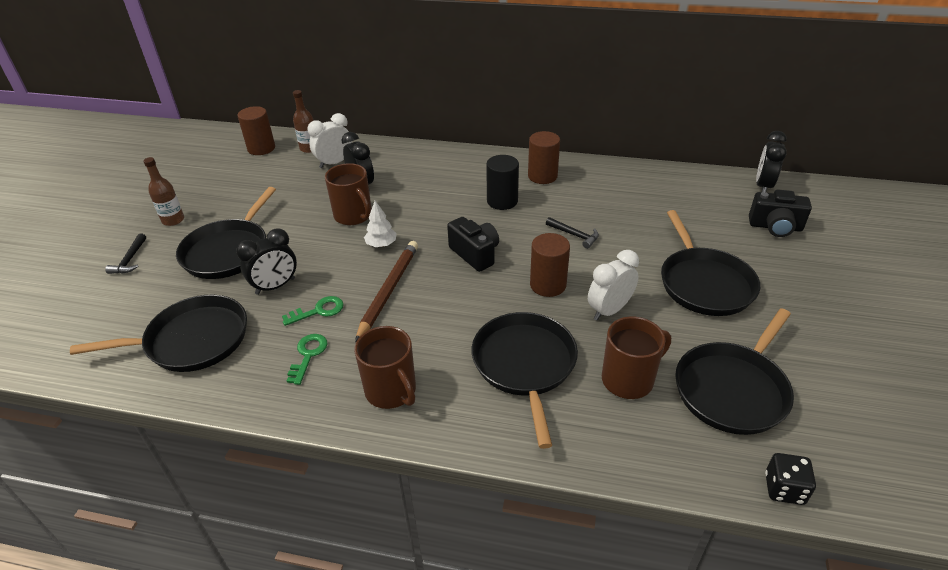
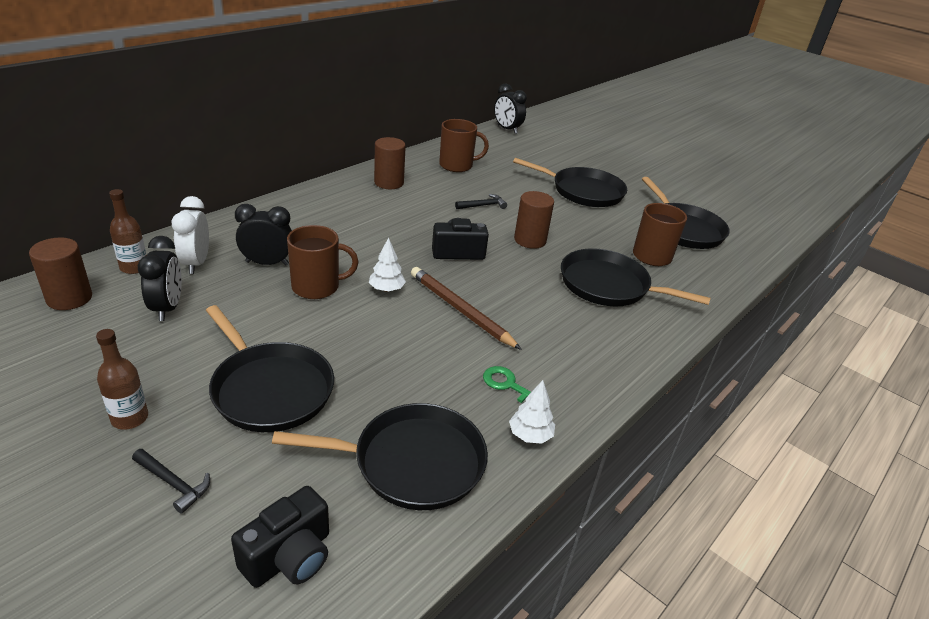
camera: 65 degrees left, 5 degrees down
black pan [70,295,247,372] -> black pan turned 75 degrees clockwise [272,403,488,510]
black clock [236,228,297,295] -> black clock moved to [138,236,182,321]
green key [282,296,344,326] -> none
brown mug [354,326,416,409] -> brown mug moved to [439,119,489,172]
black cylinder [486,155,519,210] -> none
white clock [588,250,639,321] -> none
black camera [749,190,812,237] -> black camera moved to [231,486,329,588]
black dice [765,453,816,505] -> none
none -> white tree [509,380,555,444]

